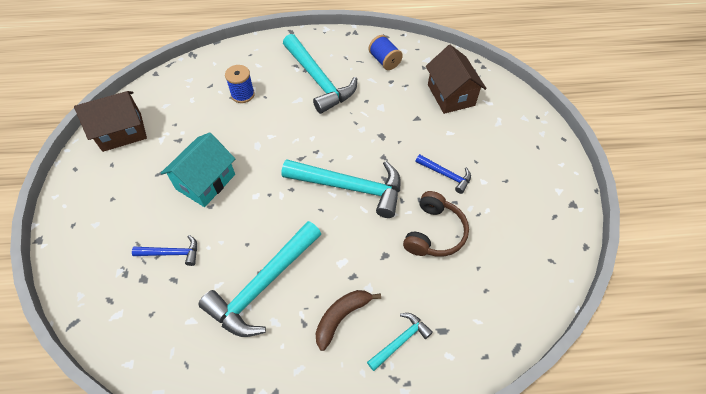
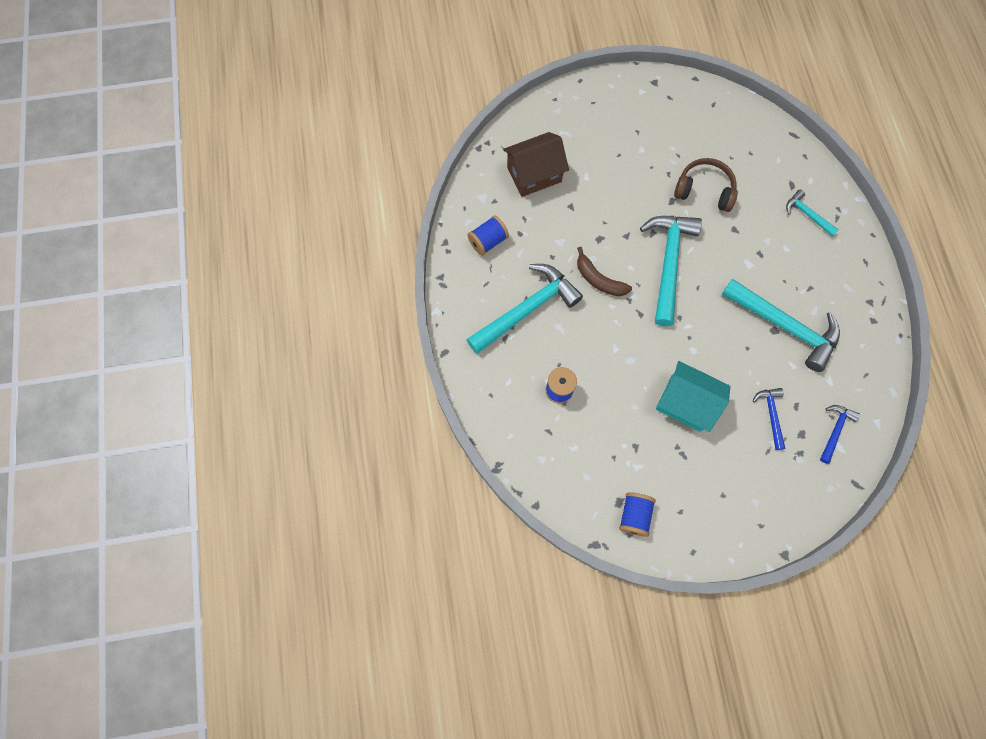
camera: 95 degrees left, 15 degrees up
brown house [74,91,147,152] -> blue spool [619,492,656,537]
brown banana [316,290,381,351] -> brown banana moved to [577,247,632,296]
blue hammer [416,154,471,194] -> blue hammer moved to [820,405,860,464]

